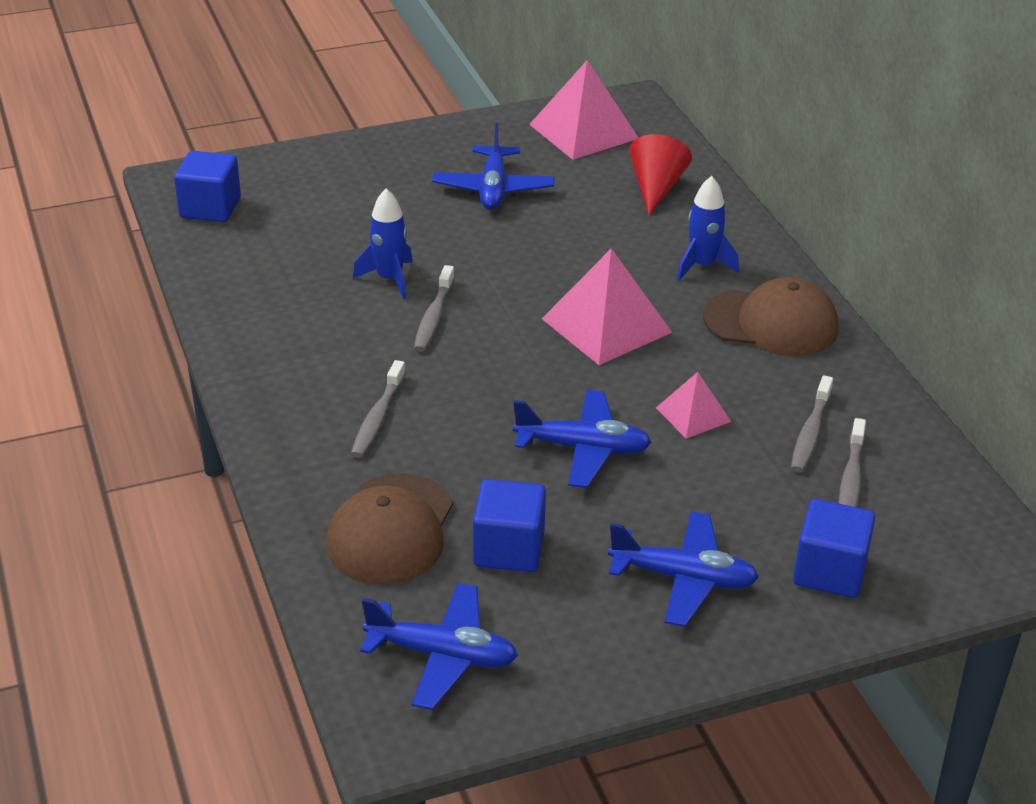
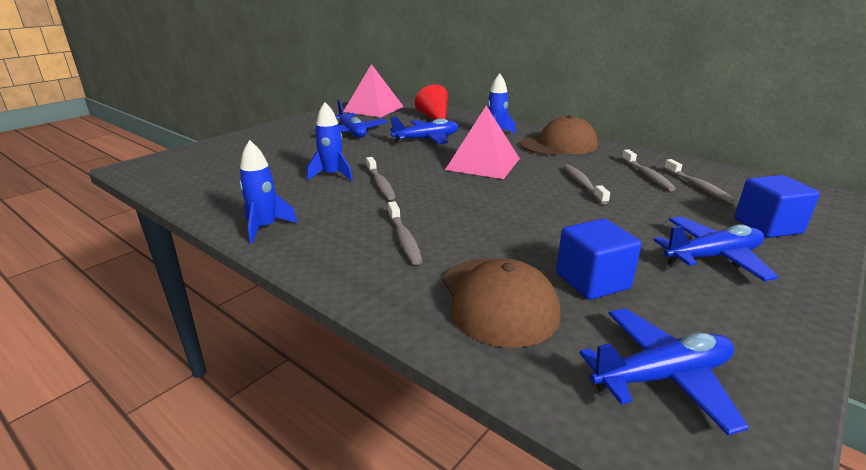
camera: 30 degrees left, 10 degrees down
blue cube [174,151,241,222] -> none
blue plane [513,390,652,488] -> blue plane moved to [390,117,459,144]
pink pyramid [656,372,732,439] -> grey toothbrush [564,164,610,204]
none -> blue rocket [239,140,298,244]

